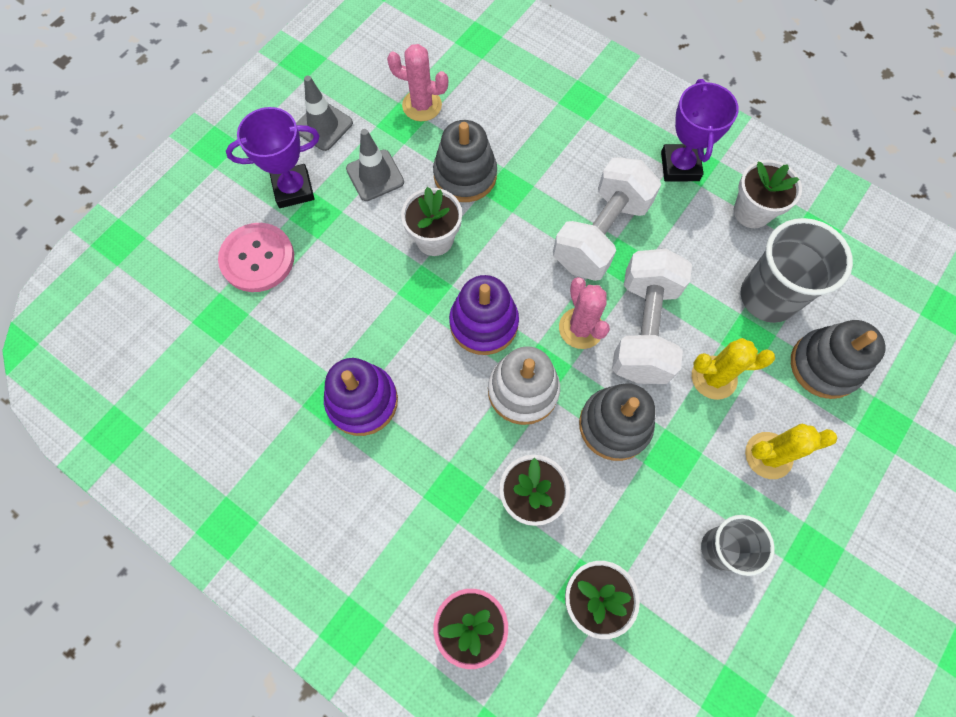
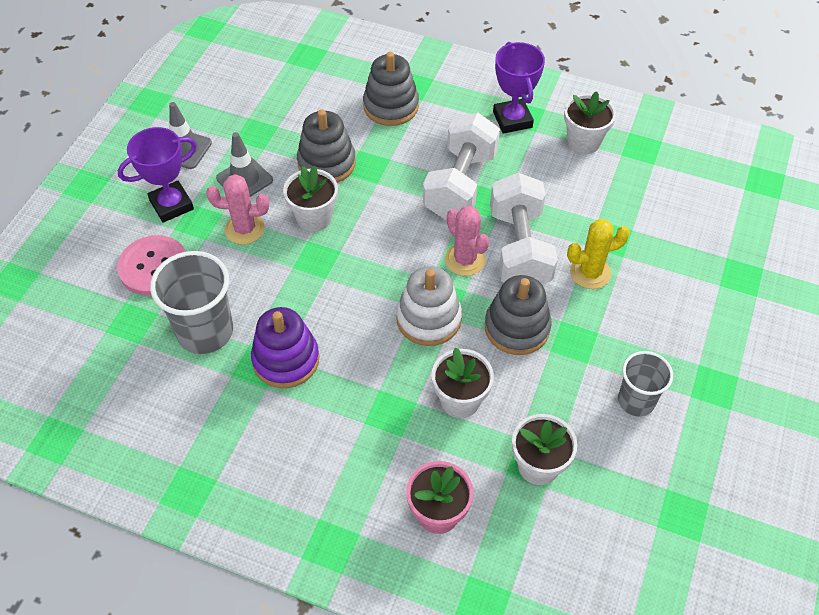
camera: 15 degrees left, 15 degrees down
pink cactus [387,44,448,121] -> pink cactus moved to [206,174,269,245]
purple stacking toy [449,275,519,355] -> none
grey cup [741,218,853,323] -> grey cup moved to [150,251,233,354]
yellow cactus [745,424,838,479] -> none
grey stacking toy [791,320,886,399] -> grey stacking toy moved to [363,52,419,126]

